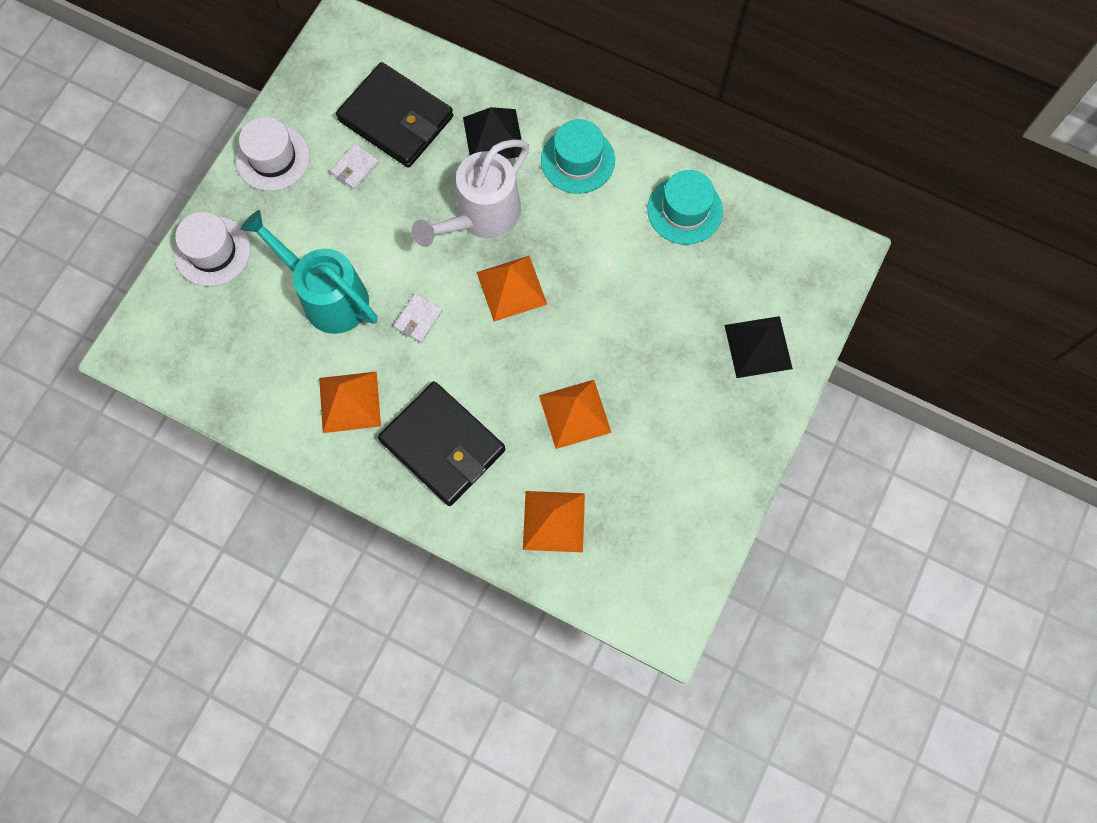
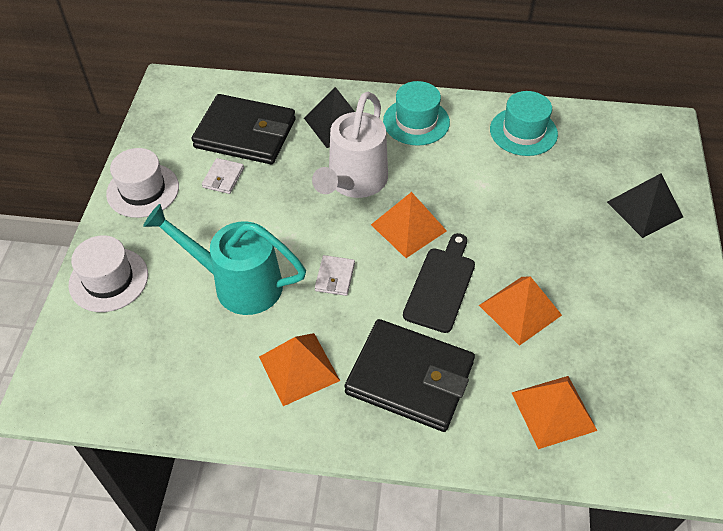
camera: 20 degrees left, 20 degrees down
none -> black cutting board [403,233,475,333]

